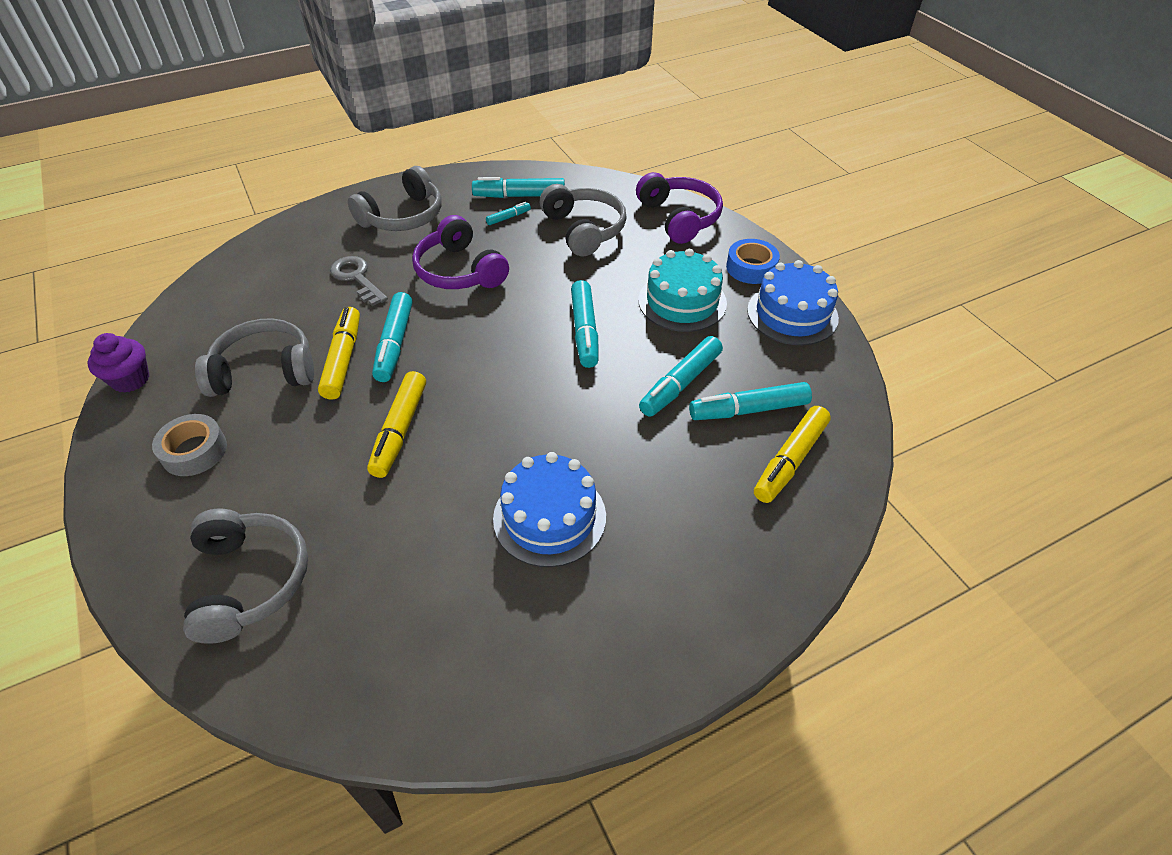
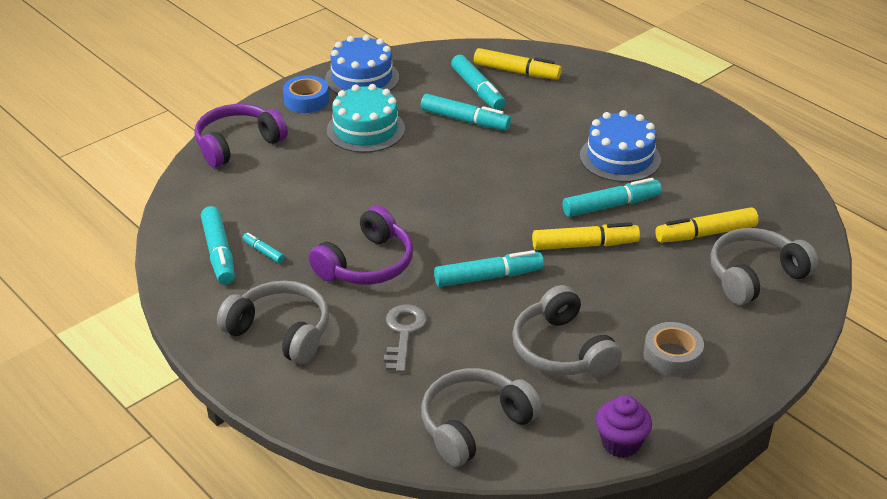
camera: 105 degrees left, 10 degrees down
yellow marker [318,307,360,400] -> yellow marker moved to [655,207,759,243]
grey key [330,256,388,306] -> grey key turned 150 degrees clockwise [384,304,427,373]
grey headphones [540,184,627,256] -> grey headphones moved to [421,368,542,467]
turquoise marker [571,280,599,368] -> turquoise marker moved to [563,178,662,217]

